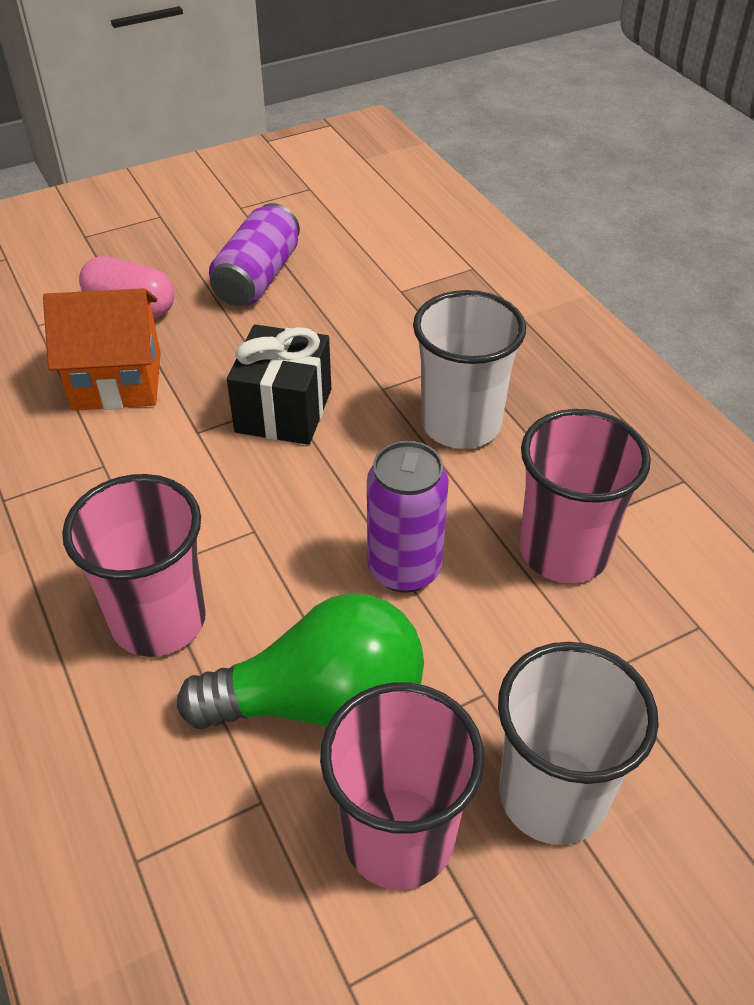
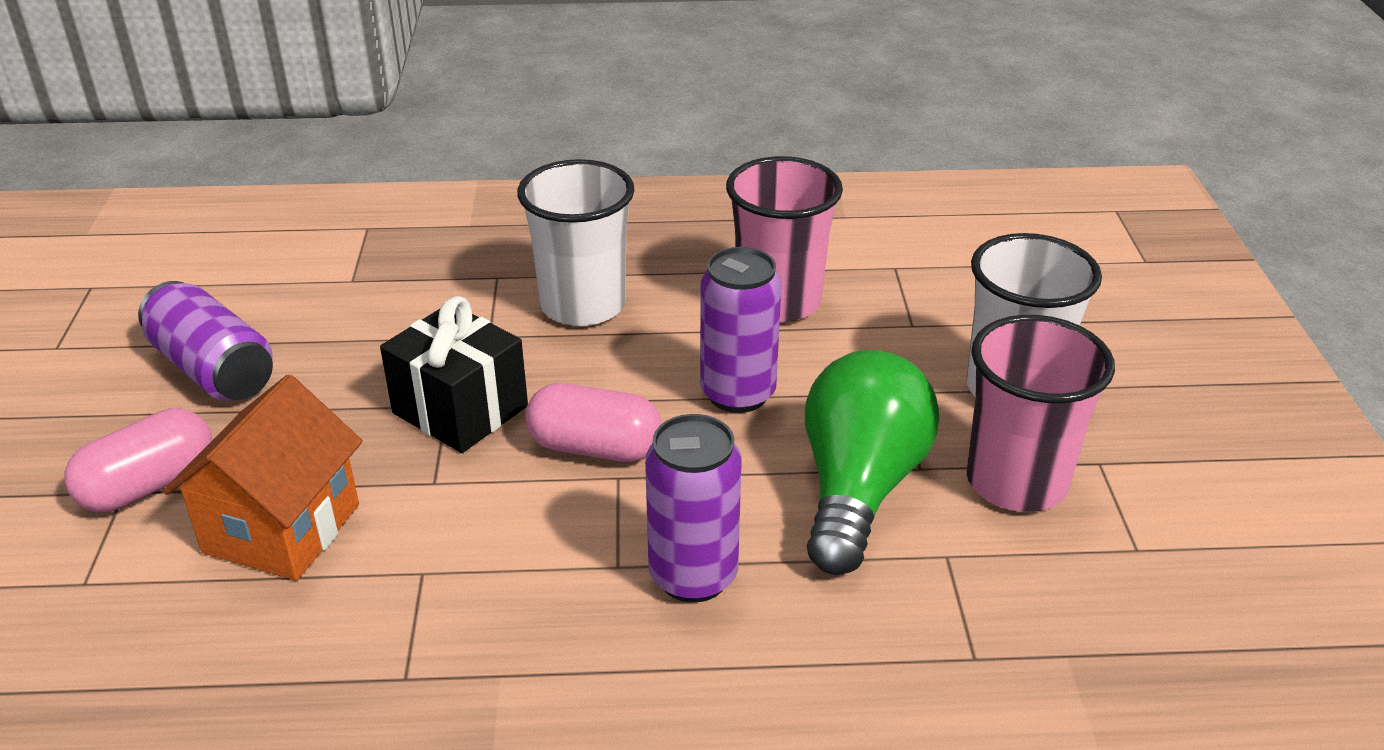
camera: 65 degrees left, 10 degrees down
pink cup [62,474,206,657] -> purple can [645,414,742,603]
none -> pink capsule [525,383,662,462]

